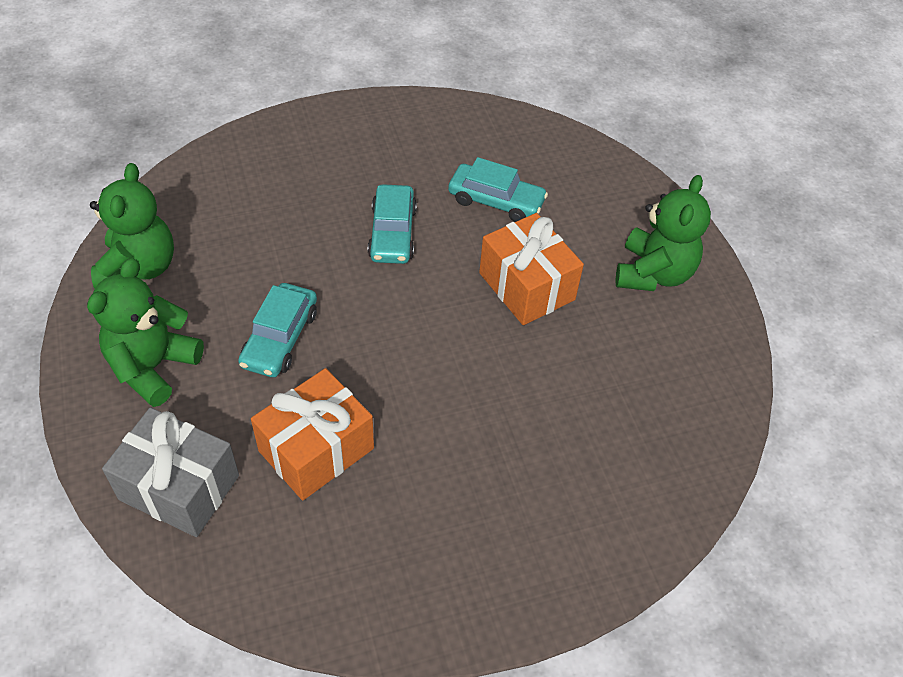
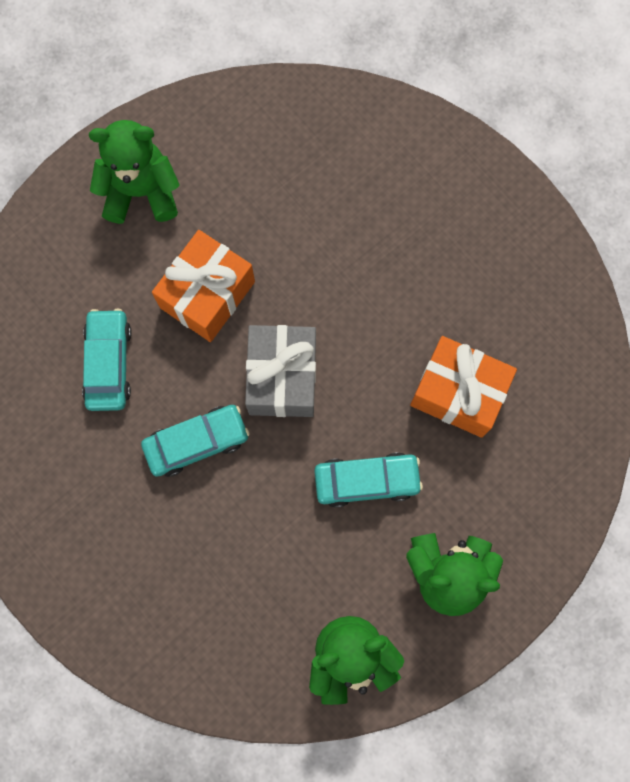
camera: 110 degrees left, 25 degrees up
grey gift [102,408,239,537] -> grey gift moved to [245,325,316,417]

